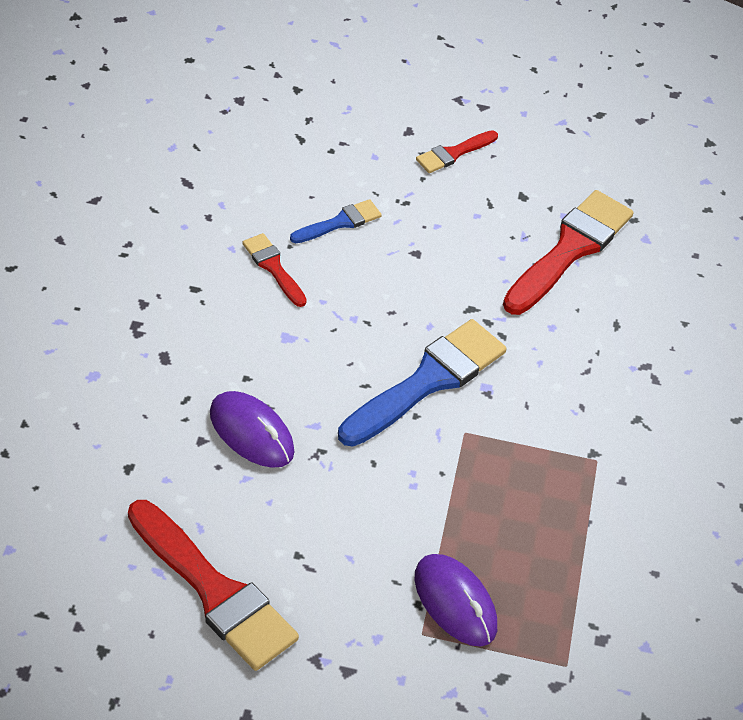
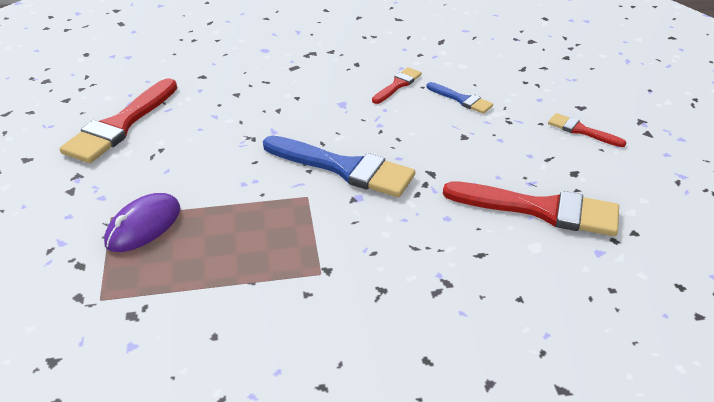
camera: 75 degrees right, 10 degrees down
purple mouse [210,391,295,468] -> none

